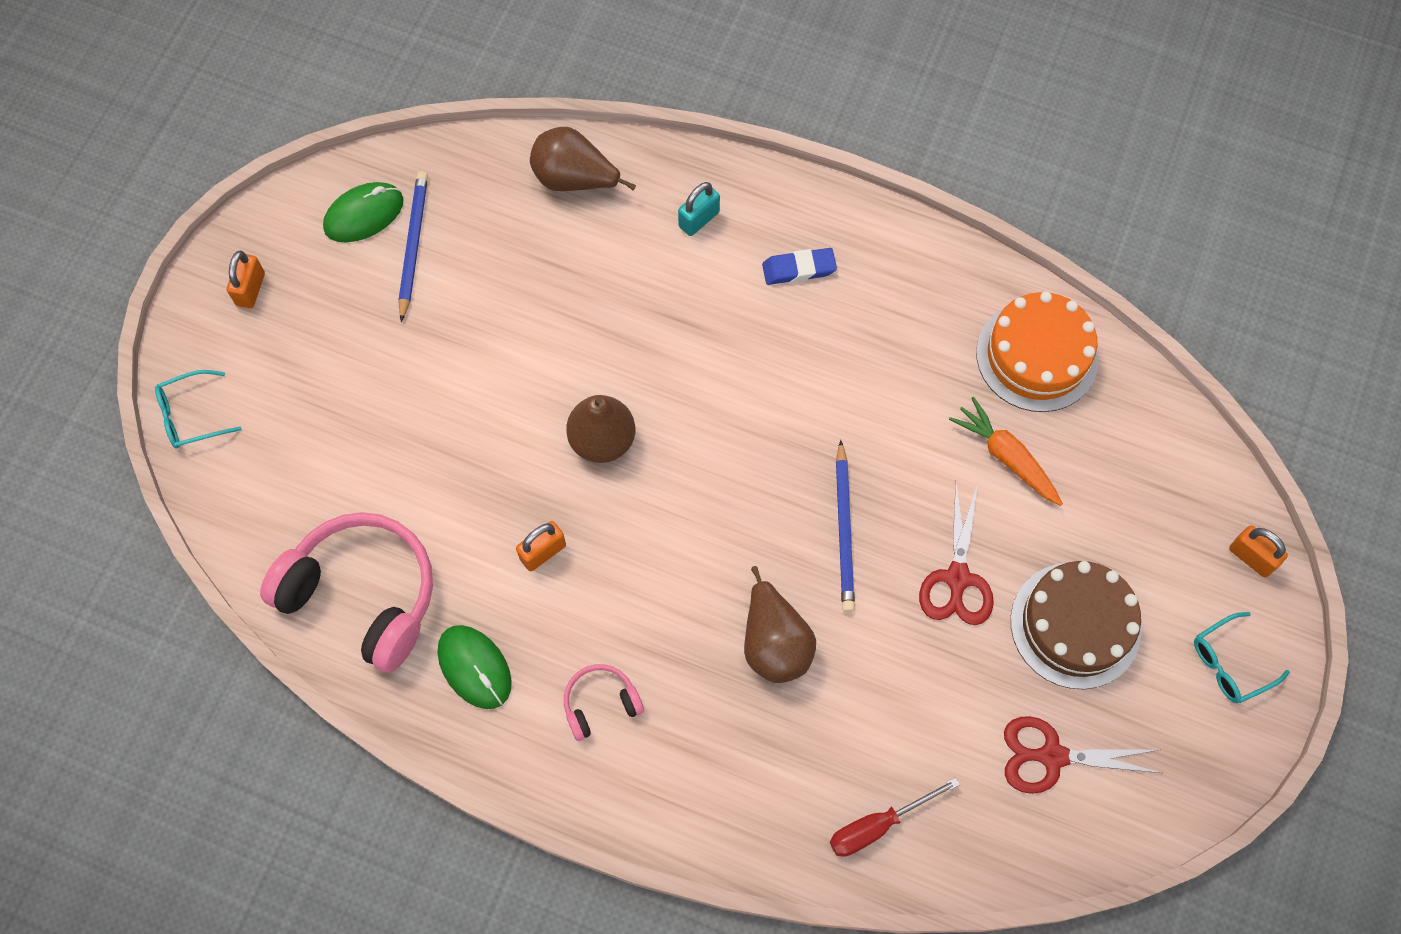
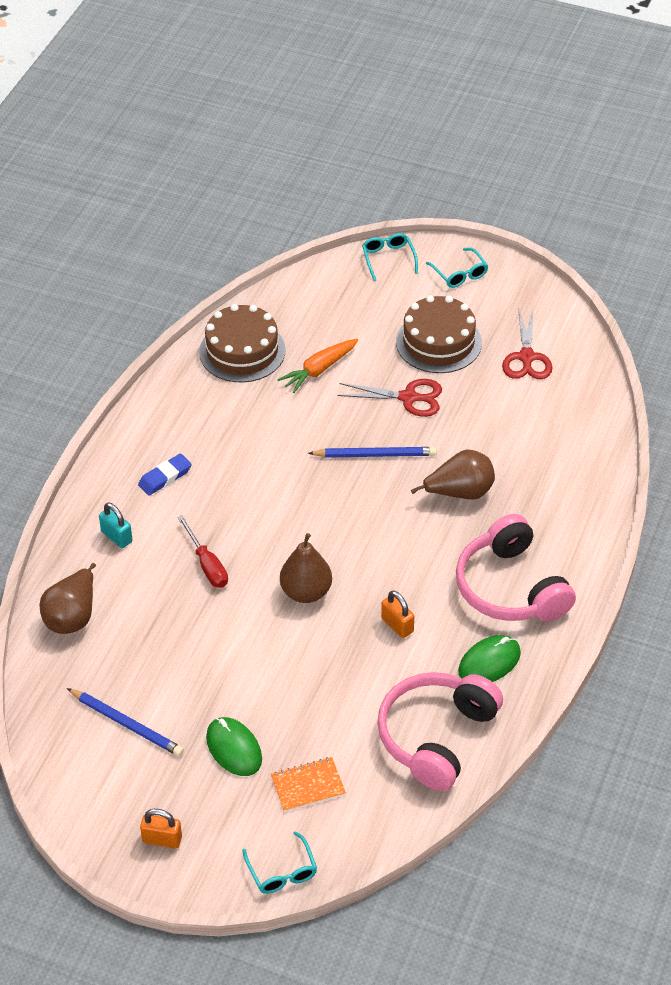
camera: 90 degrees left, 20 degrees down
green mouse [323,182,403,243] -> green mouse moved to [206,717,262,776]
blue pencil [398,171,428,322] -> blue pencil turned 150 degrees counterclockwise [67,688,184,756]
pink headphones [564,664,644,741] -> pink headphones [456,514,576,621], size x2.11
blue eraser [762,248,837,285] -> blue eraser turned 60 degrees clockwise [138,454,192,496]
red screwdriver [830,777,960,857] -> red screwdriver moved to [177,515,228,588]
orange cake [976,291,1099,412] -> brown cake [199,304,286,383]
orange padlock [1229,526,1288,577] -> turquoise glasses [362,233,418,281]
none -> orange notebook [271,757,346,812]

